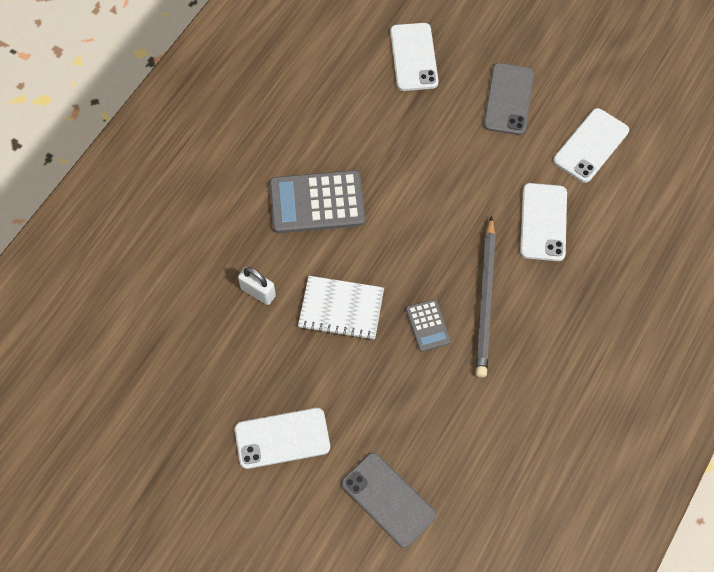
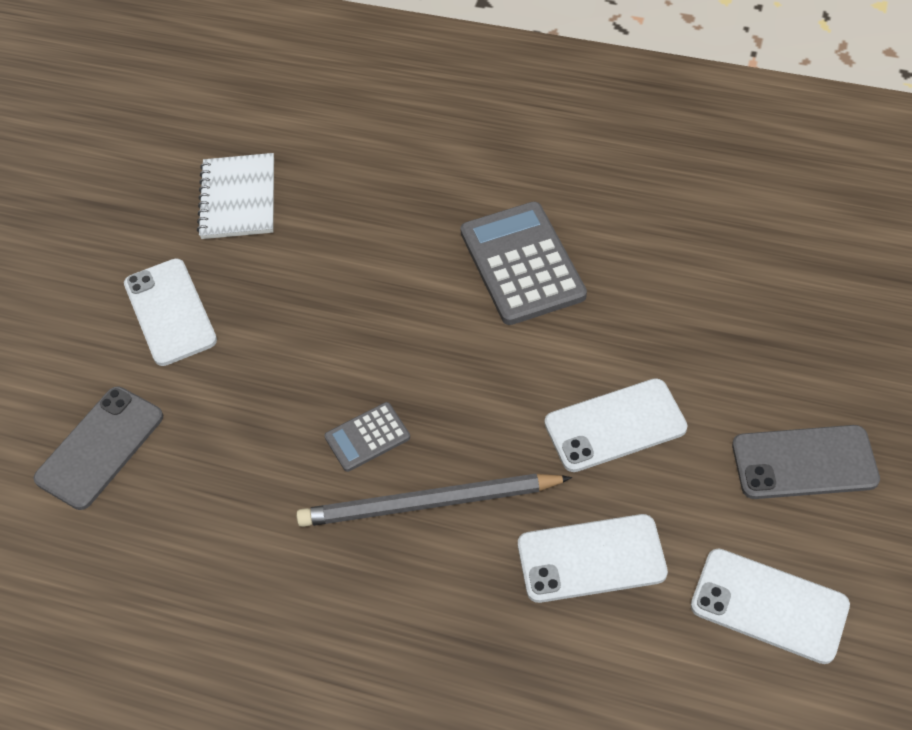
camera: 80 degrees right, 10 degrees down
white padlock [238,267,276,305] -> none
white notebook [298,276,384,340] -> white notebook moved to [197,153,274,239]
white phone [390,23,438,91] -> white phone moved to [545,378,688,472]

